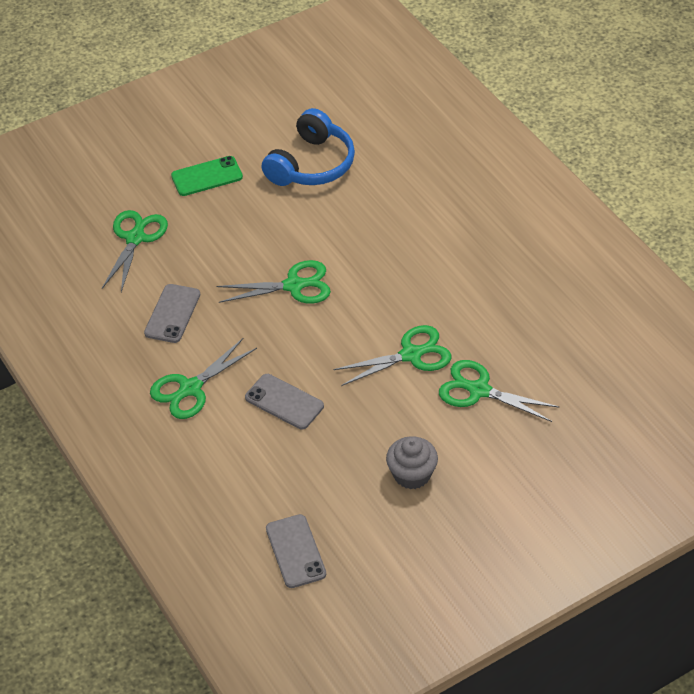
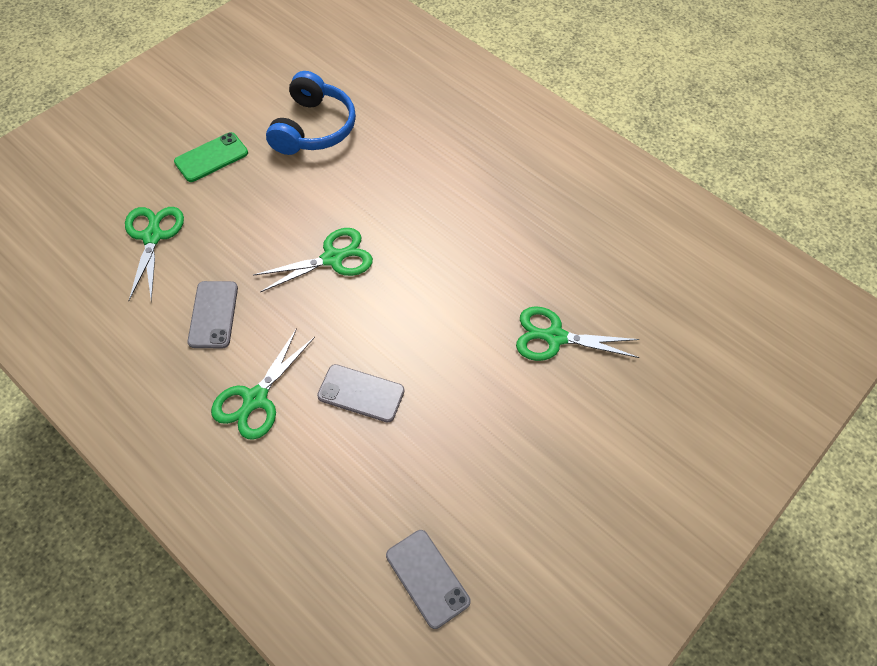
camera: 20 degrees left, 10 degrees up
green scissors [333,325,451,386] -> none
grey cupcake [386,436,438,489] -> none

